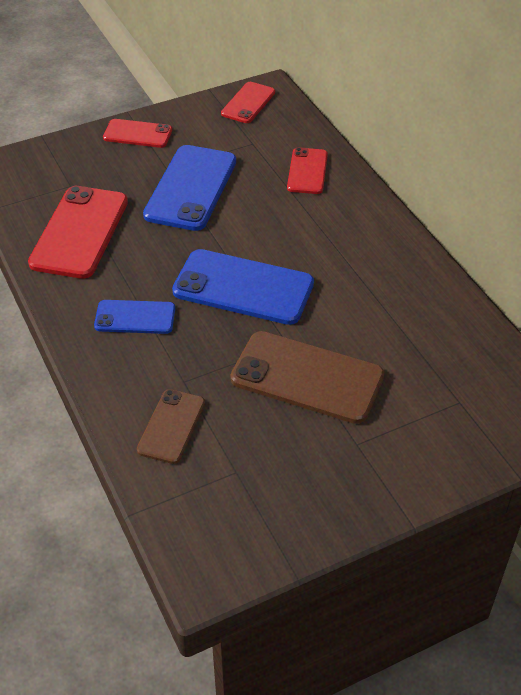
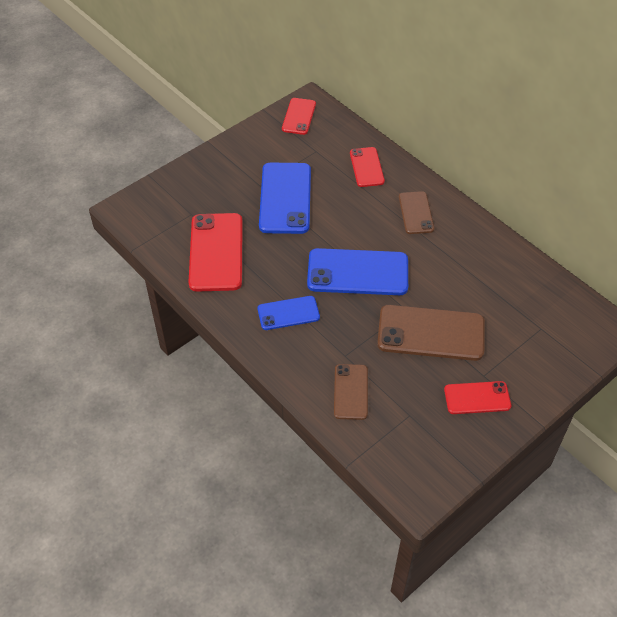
camera: 15 degrees left, 5 degrees up
red phone [103,119,172,148] -> red phone moved to [444,381,511,414]
none -> brown phone [399,191,434,234]

